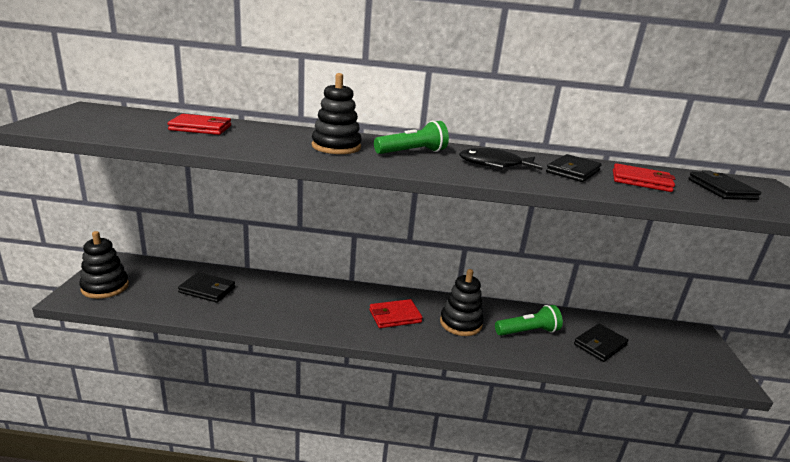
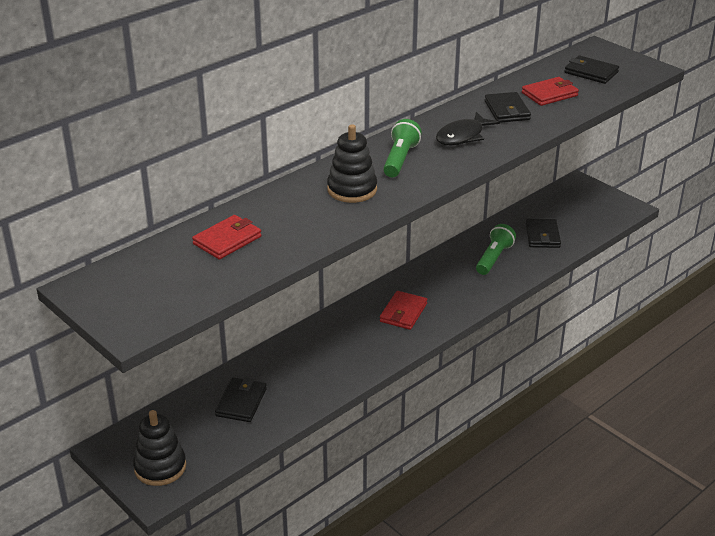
camera: 45 degrees left, 10 degrees up
black wallet [178,272,235,303] -> black wallet turned 45 degrees counterclockwise [215,377,267,422]
black stacking toy [440,269,484,336] -> none

